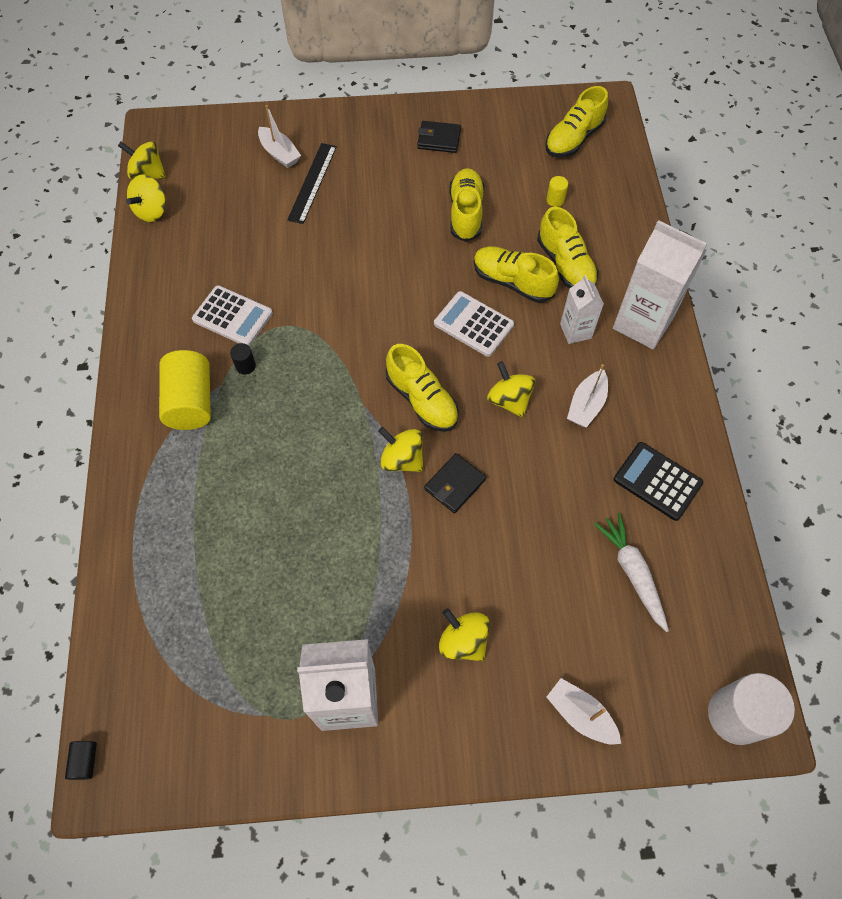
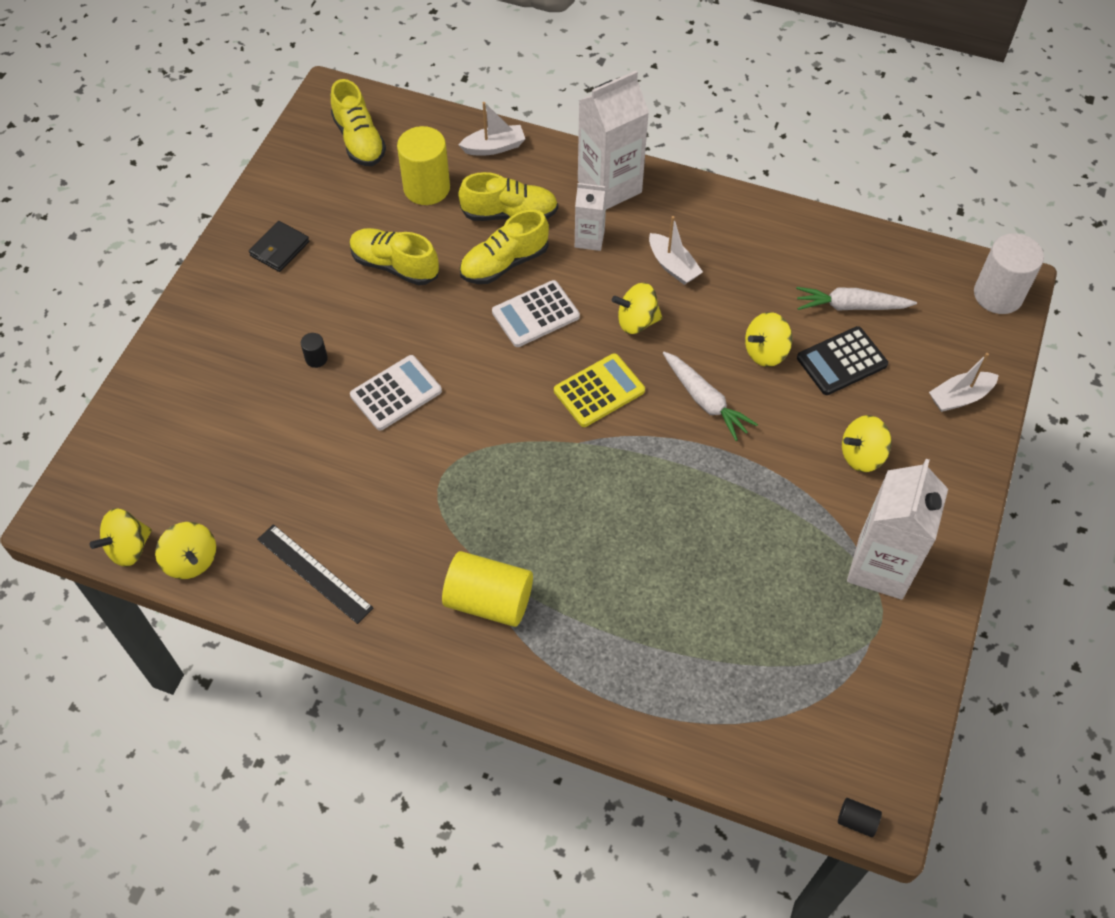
camera: 65 degrees left, 5 degrees down
white calculator [192,285,273,346] -> white calculator moved to [350,355,442,431]
black cylinder [230,343,256,375] -> black cylinder moved to [301,333,328,368]
white boat [258,105,301,168] -> white boat moved to [459,102,525,156]
black ruler [287,143,337,224] -> black ruler moved to [257,524,373,624]
yellow spinning top [378,427,424,472] -> yellow spinning top moved to [745,312,792,367]
yellow shoe [386,344,459,432] -> yellow calculator [554,353,645,427]
black wallet [424,453,486,513] -> white carrot [663,351,758,441]
yellow cylinder [546,176,568,207] -> yellow cylinder [397,126,450,205], size x2.29
black calculator [614,442,703,521] -> black calculator moved to [797,326,888,395]

